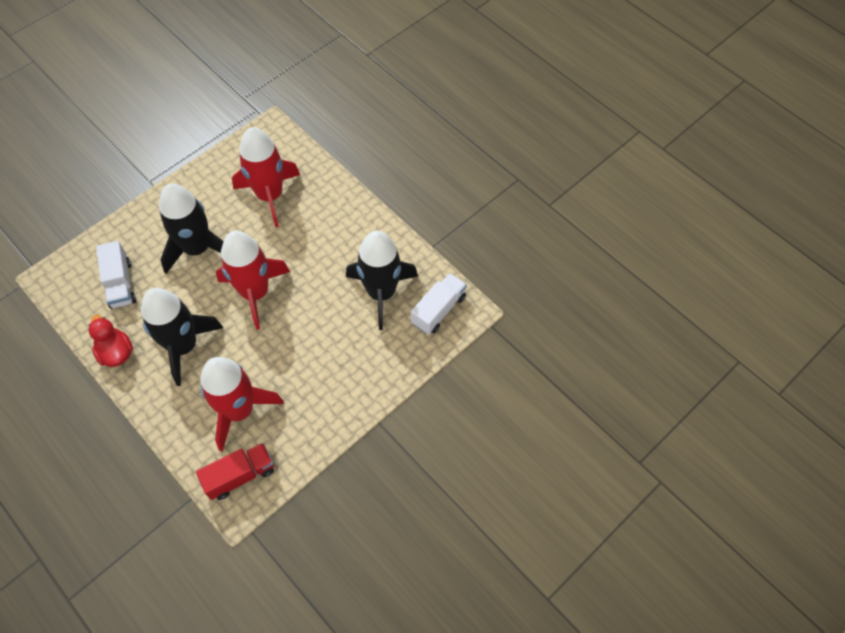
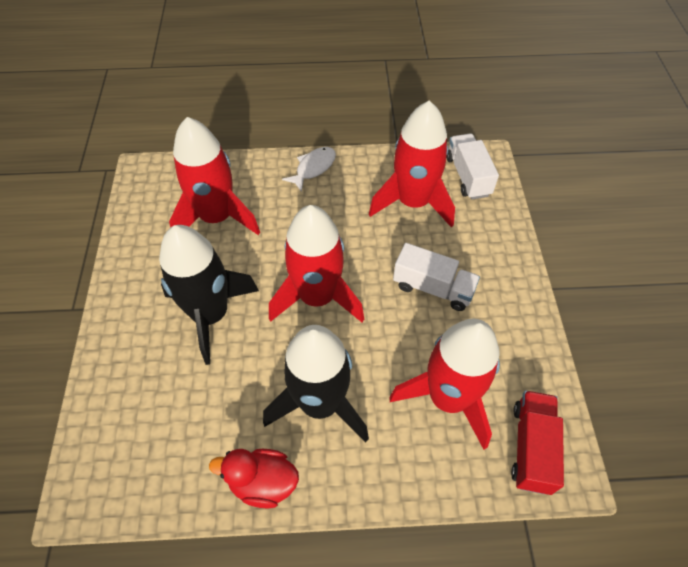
camera: 50 degrees left, 5 degrees down
white truck [96,241,136,309] -> white truck moved to [393,243,480,311]
black rocket [346,231,418,330] -> red rocket [369,101,455,228]
none -> white fish [282,147,336,192]

